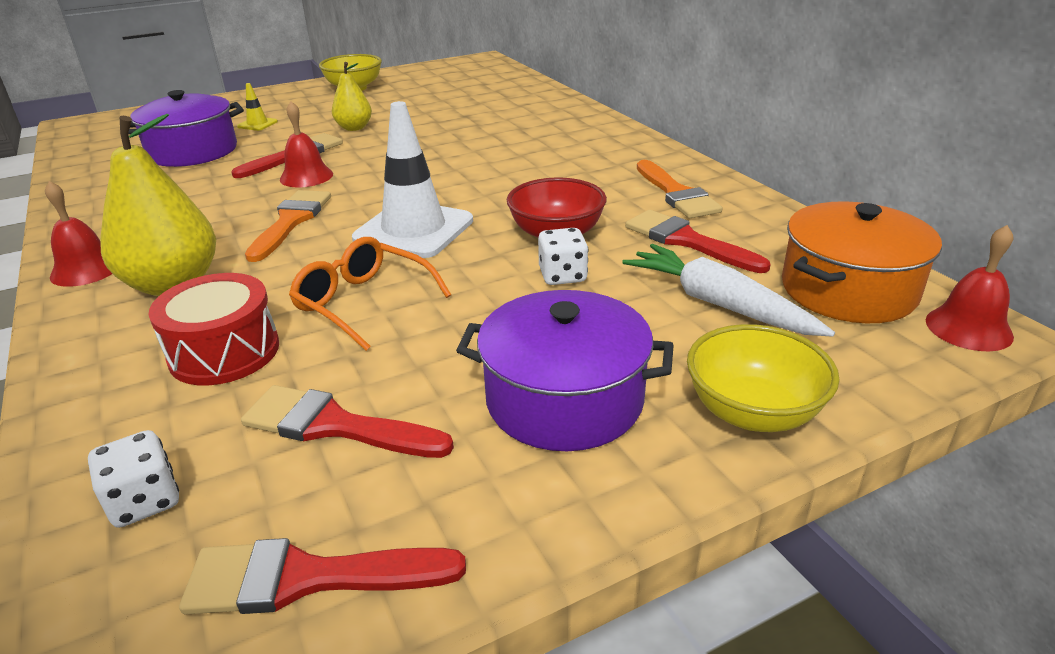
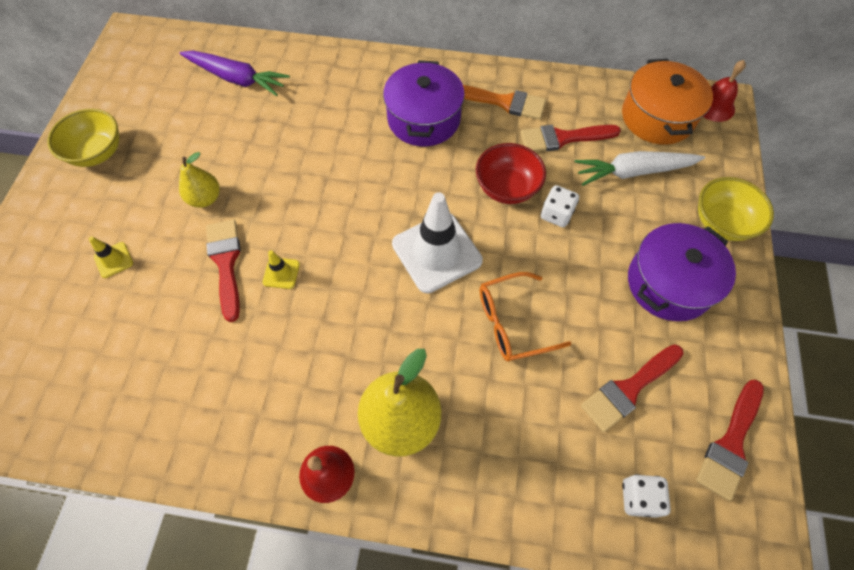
camera: 55 degrees left, 30 degrees up
purple pot [128,90,244,167] -> purple pot moved to [383,60,465,146]
red drum [149,273,279,385] -> none
orange brush [245,190,331,262] -> none
red bell [280,101,333,187] -> yellow traffic cone [262,250,300,289]
none -> purple carrot [180,51,290,96]

